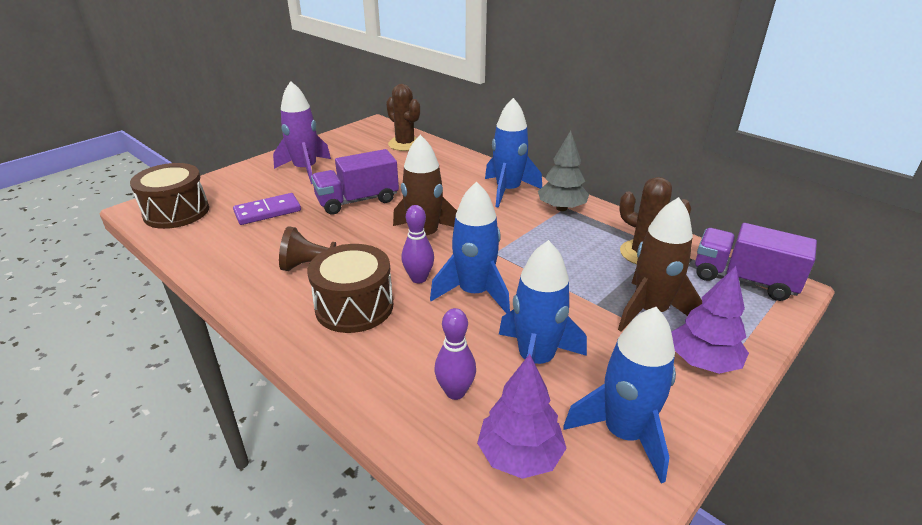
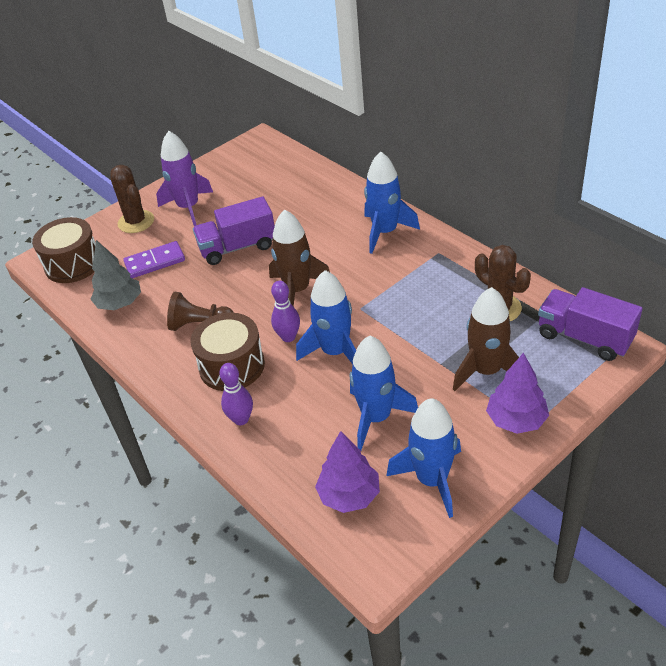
camera: 10 degrees right, 10 degrees up
brown cactus [386,84,420,151] -> brown cactus moved to [110,165,154,233]
purple bowling pin [435,308,476,400] -> purple bowling pin moved to [219,363,253,425]
grey tree [538,130,589,211] -> grey tree moved to [90,240,141,310]

